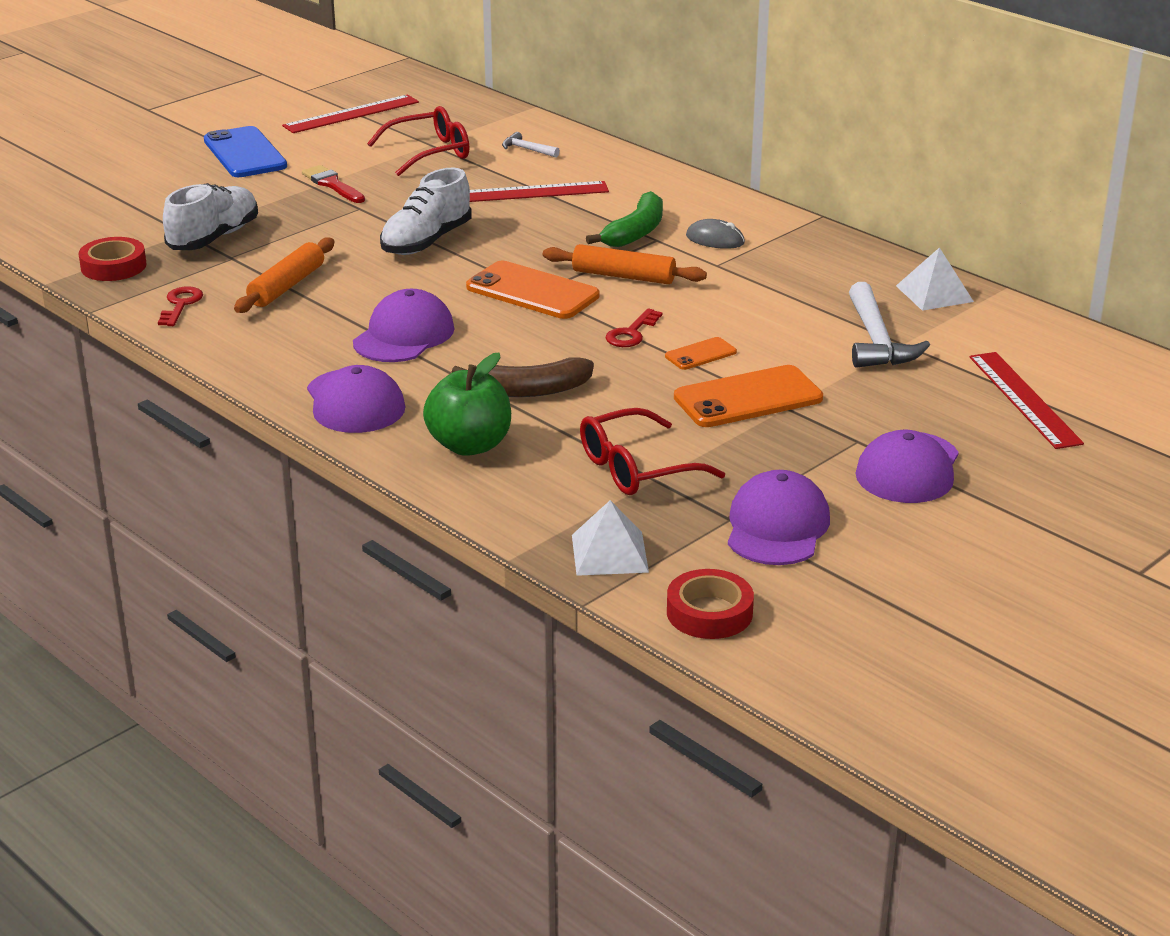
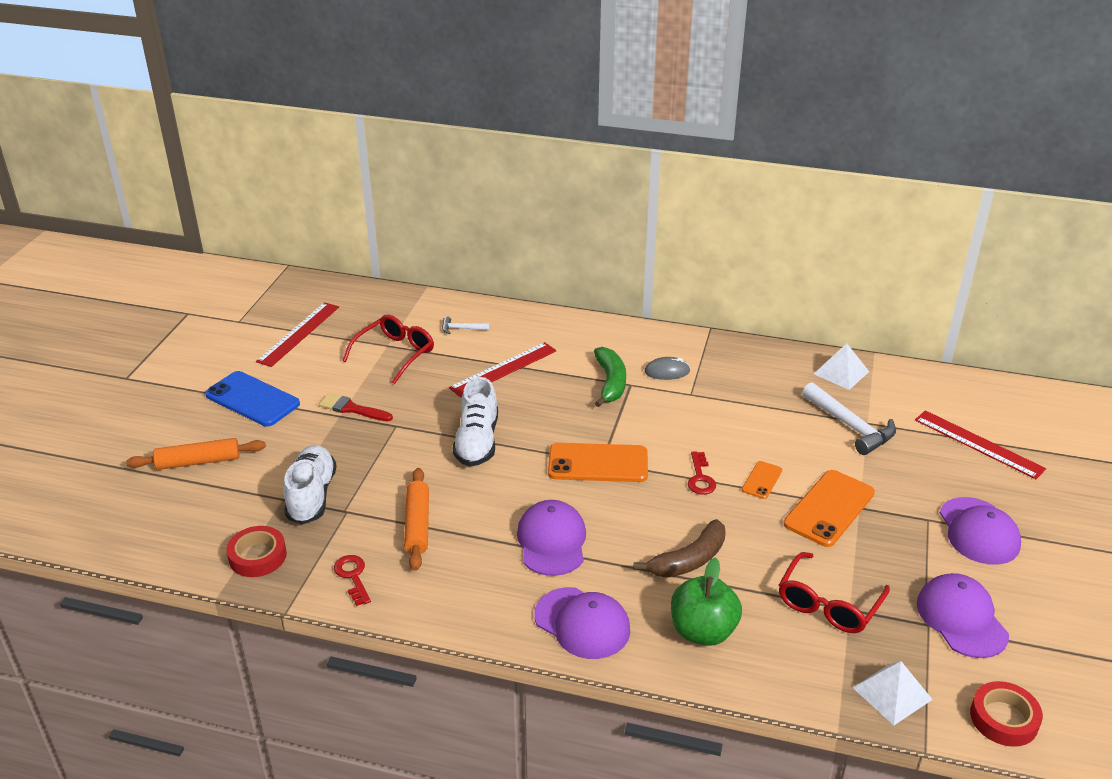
camera: 30 degrees left, 5 degrees up
orange rolling pin [543,244,707,284] -> orange rolling pin moved to [126,438,266,470]

